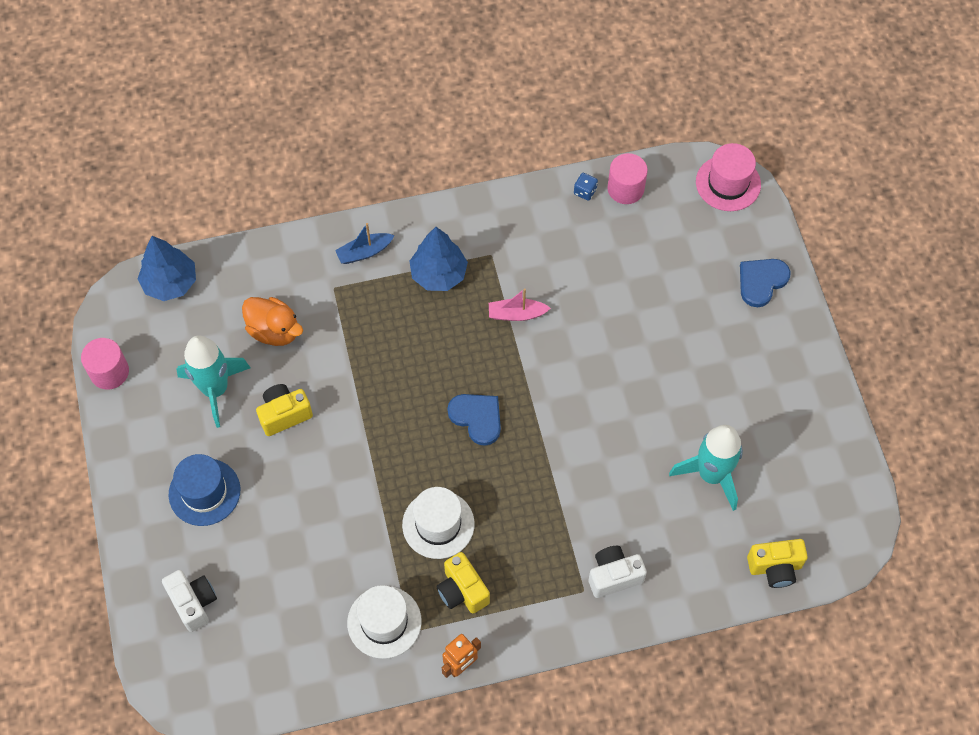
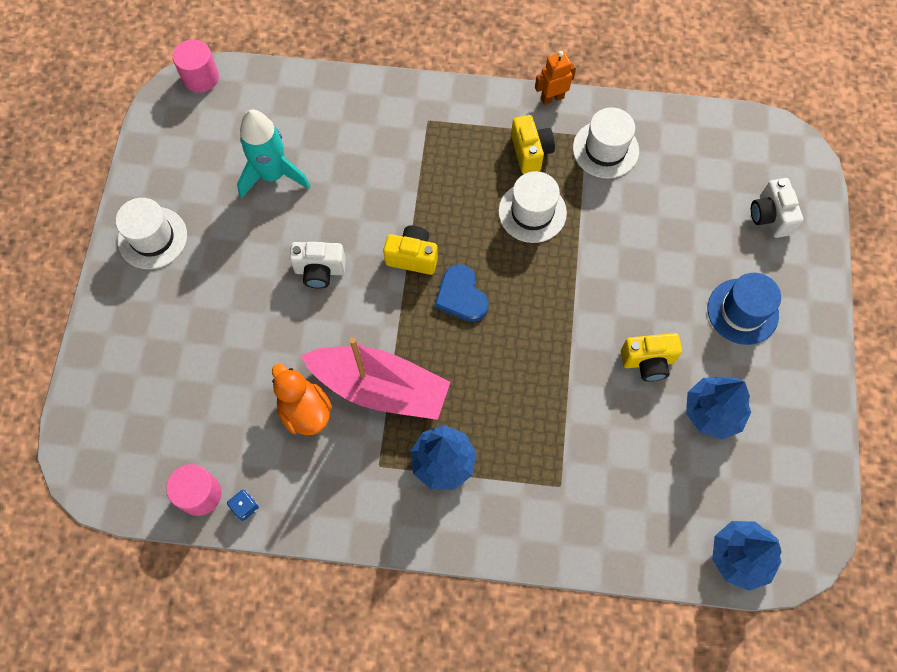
camera: 160 degrees left, 5 degrees up
pink cylinder [81,338,129,389] -> pink cylinder moved to [173,39,219,93]
turquoise rocket [177,335,250,428] -> blue tree [686,376,751,440]
orange duck [242,297,303,346] -> orange duck moved to [272,364,332,435]
blue boat [335,223,395,264] -> none
pink boat [489,288,551,321] -> pink boat [301,338,450,420], size x2.22
white camera [589,546,647,598] -> white camera moved to [290,242,346,289]
pink hat [696,143,761,211] -> none
blue heart [740,259,791,307] -> none
yellow camera [747,539,808,588] -> yellow camera moved to [383,226,438,275]
none -> white hat [116,198,187,269]

